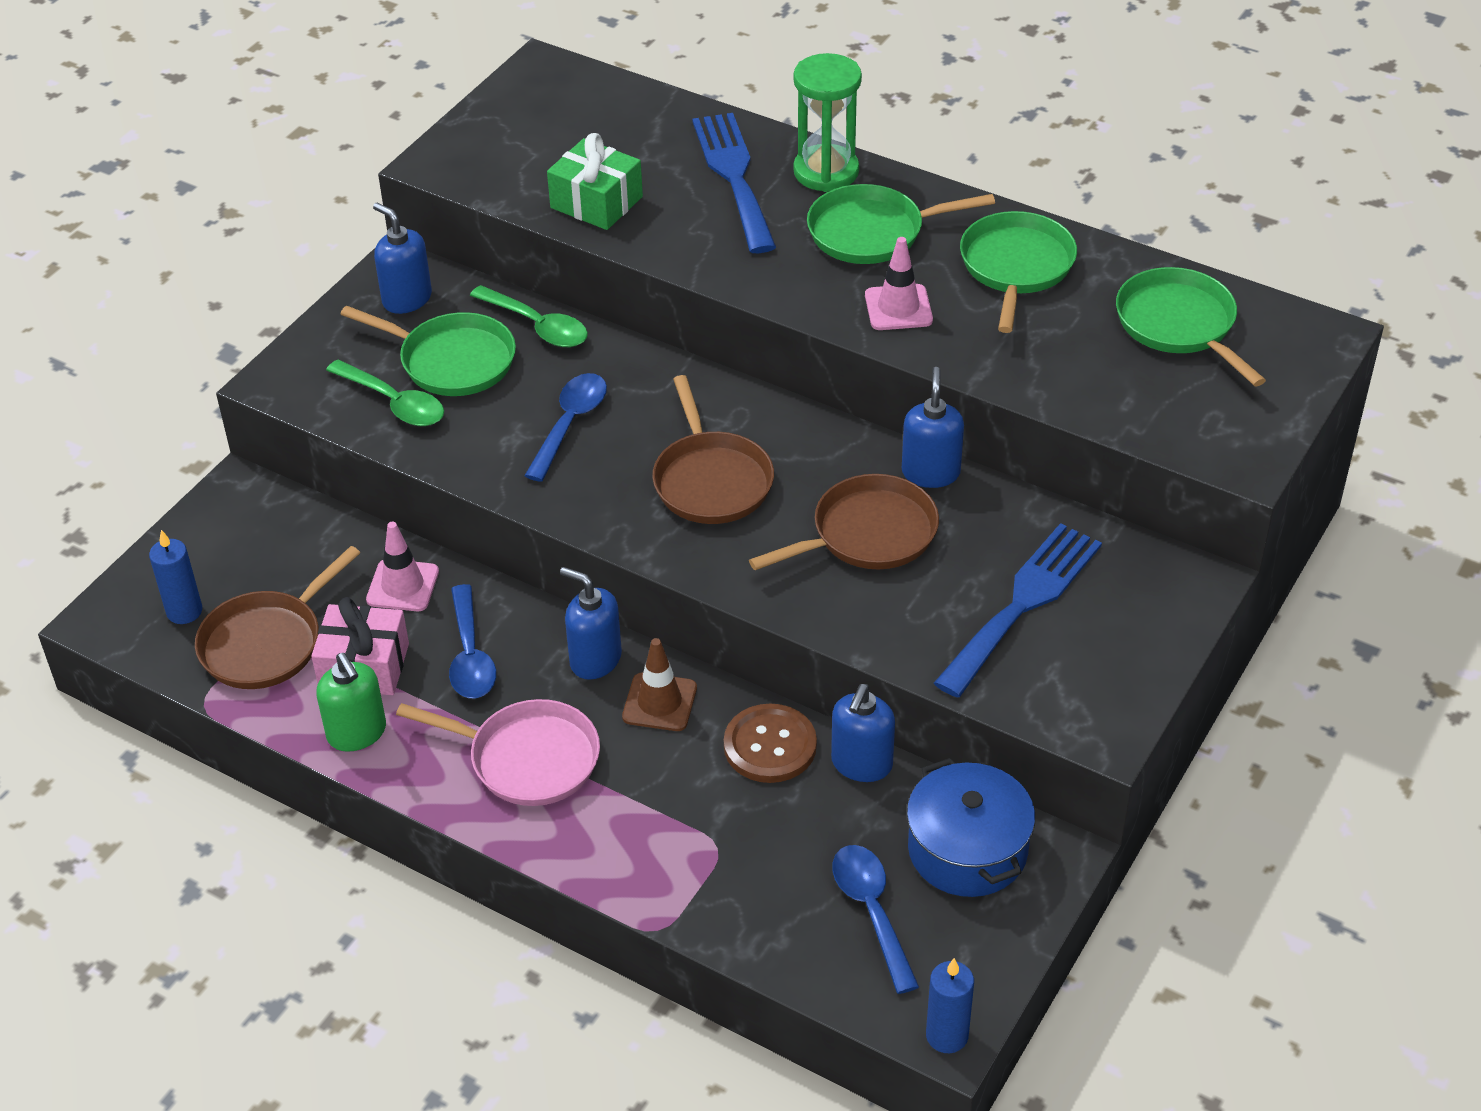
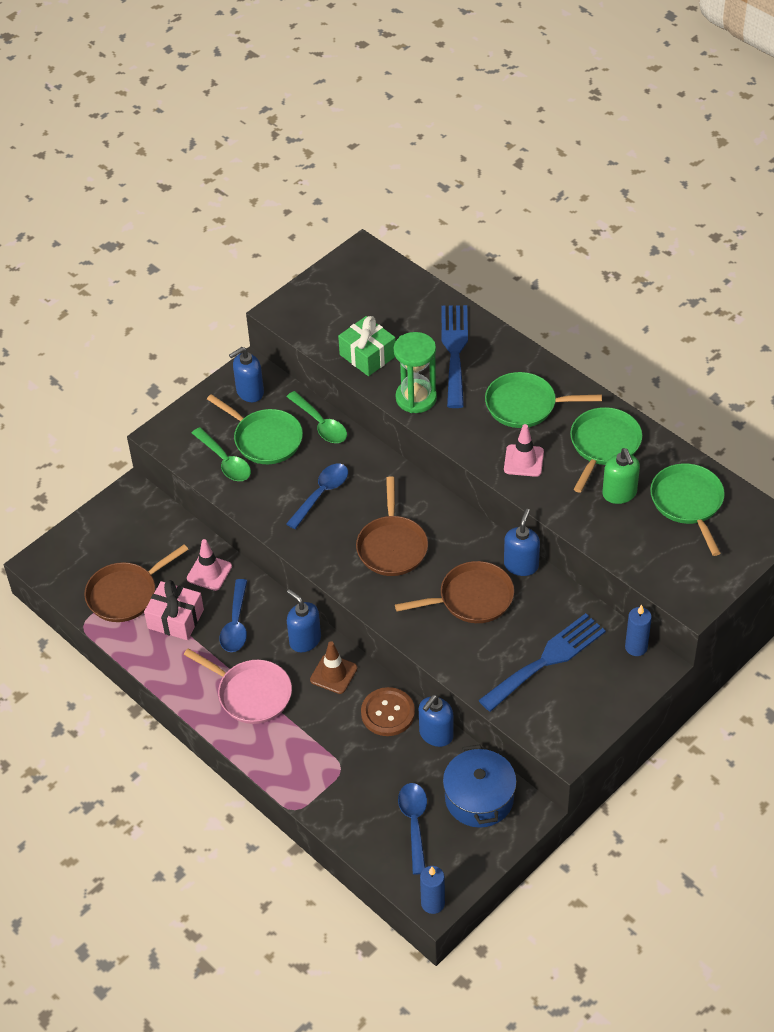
camera: 15 degrees right, 5 degrees up
blue candle [149,530,202,624] -> blue candle moved to [625,605,652,656]
green soap dispenser [316,653,386,752] -> green soap dispenser moved to [602,448,640,504]
blue soap dispenser [373,203,432,314] -> blue soap dispenser turned 90 degrees counterclockwise [229,347,264,402]
green hourglass [793,53,862,192] -> green hourglass moved to [394,332,437,413]

